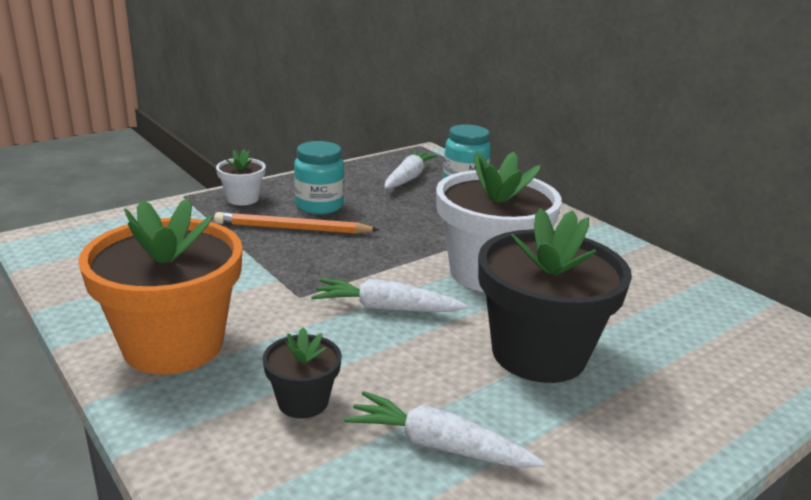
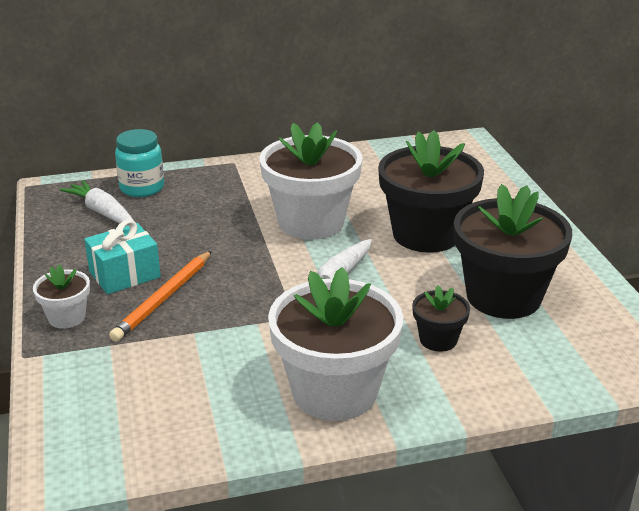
camera: 65 degrees left, 5 degrees up
orange flower pot [78,198,242,375] -> white flower pot [268,267,403,421]
turquoise jar [294,141,344,214] -> turquoise gift [84,220,161,294]
white carrot [344,391,545,468] -> black flower pot [454,184,572,319]

